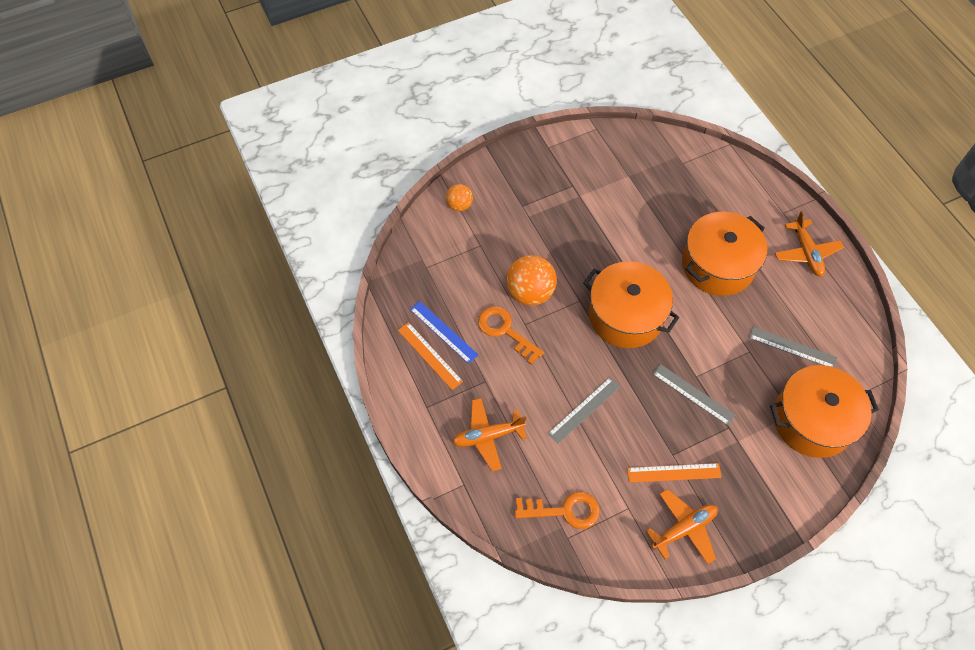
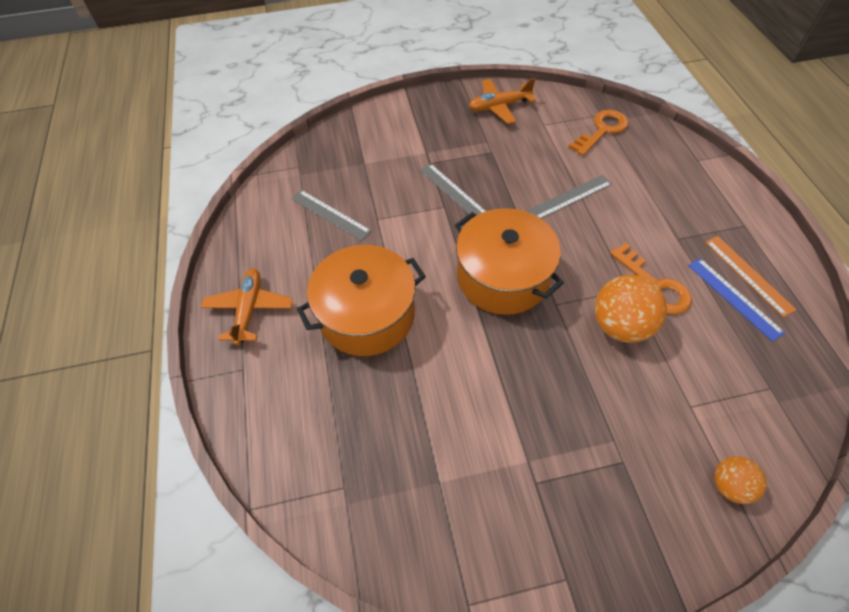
camera: 165 degrees left, 5 degrees down
orange plane [452,398,527,472] -> none
orange key [515,492,600,529] -> orange key turned 120 degrees clockwise [569,110,628,156]
orange ruler [627,463,722,483] -> none
orange pot [770,365,879,458] -> none

